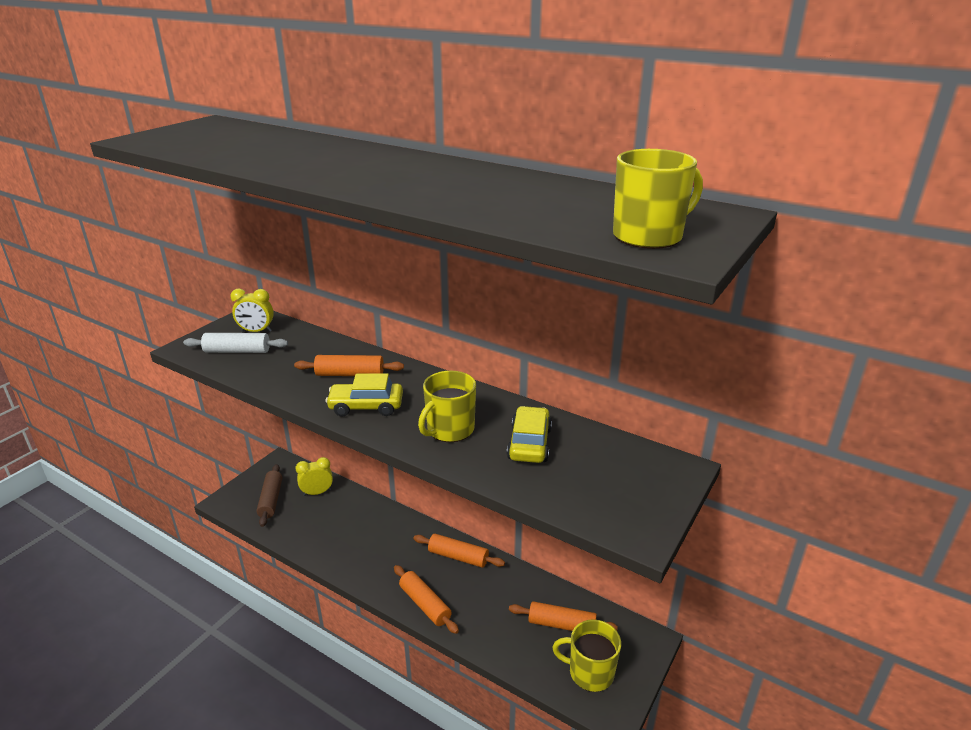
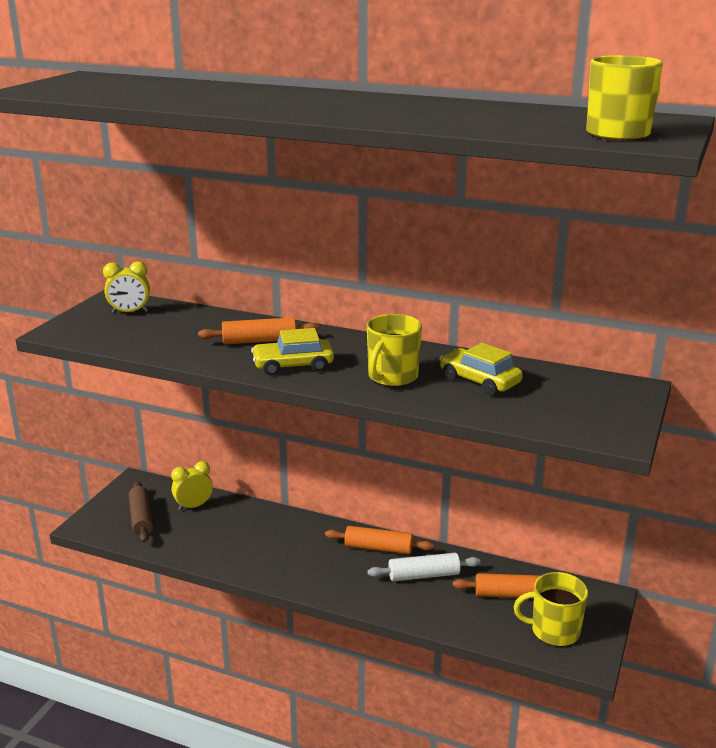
camera: 10 degrees left, 5 degrees down
white rolling pin [183,333,288,353] -> white rolling pin moved to [367,553,481,581]
orange rolling pin [394,565,459,634] -> none
yellow car [507,406,552,463] -> yellow car turned 45 degrees counterclockwise [439,343,523,396]

